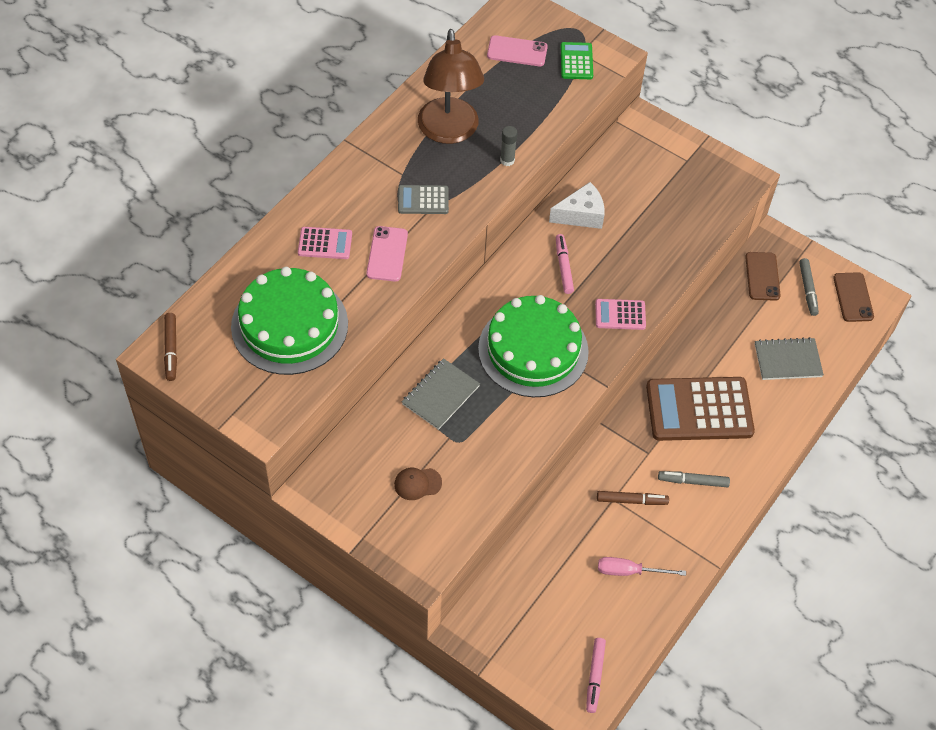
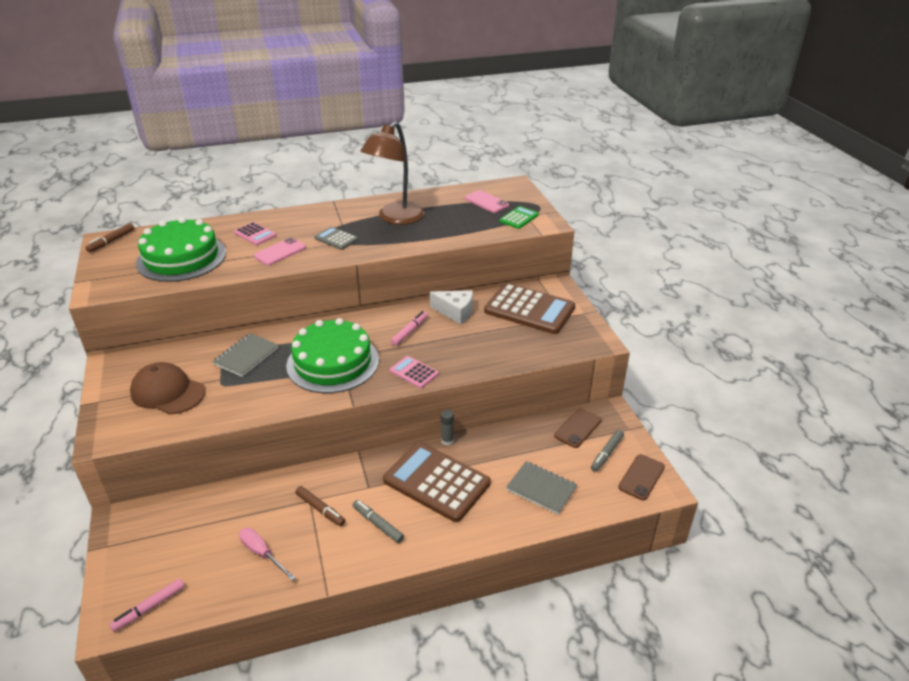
camera: 40 degrees right, 20 degrees down
brown cap [394,468,442,500] -> brown cap [130,362,206,415], size x1.97
grey notebook [402,358,480,430] -> grey notebook turned 45 degrees counterclockwise [213,333,279,377]
grey glue stick [500,126,518,166] -> grey glue stick moved to [441,409,454,446]
none -> brown calculator [484,283,575,334]

